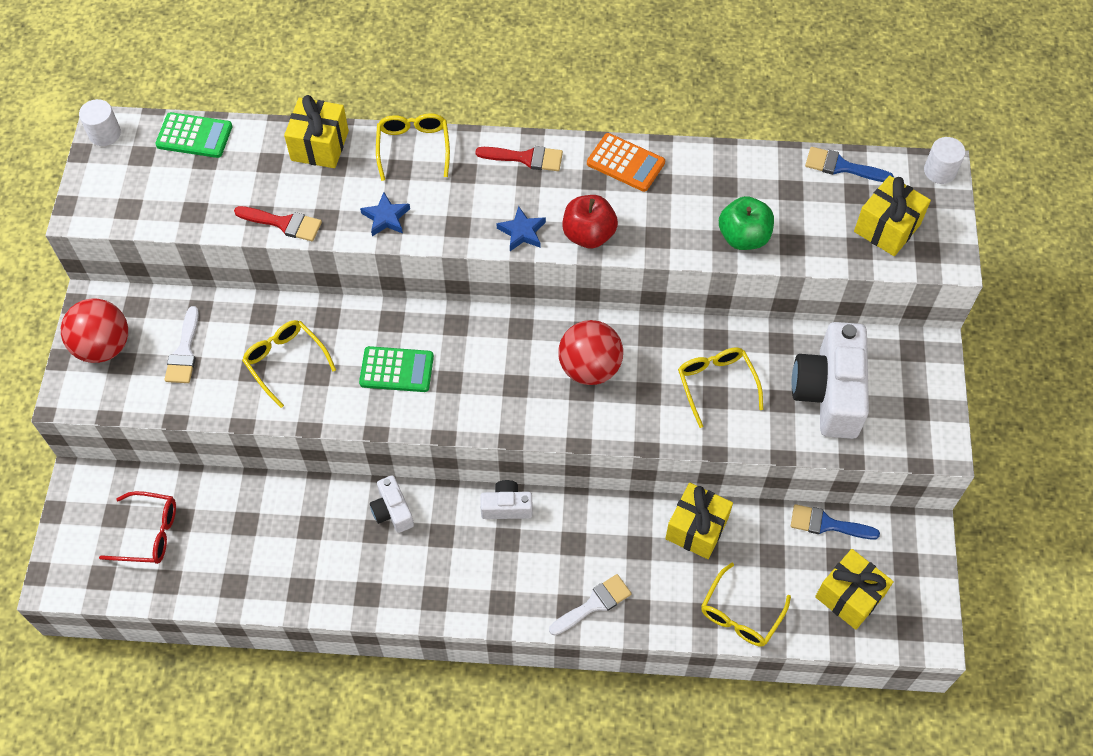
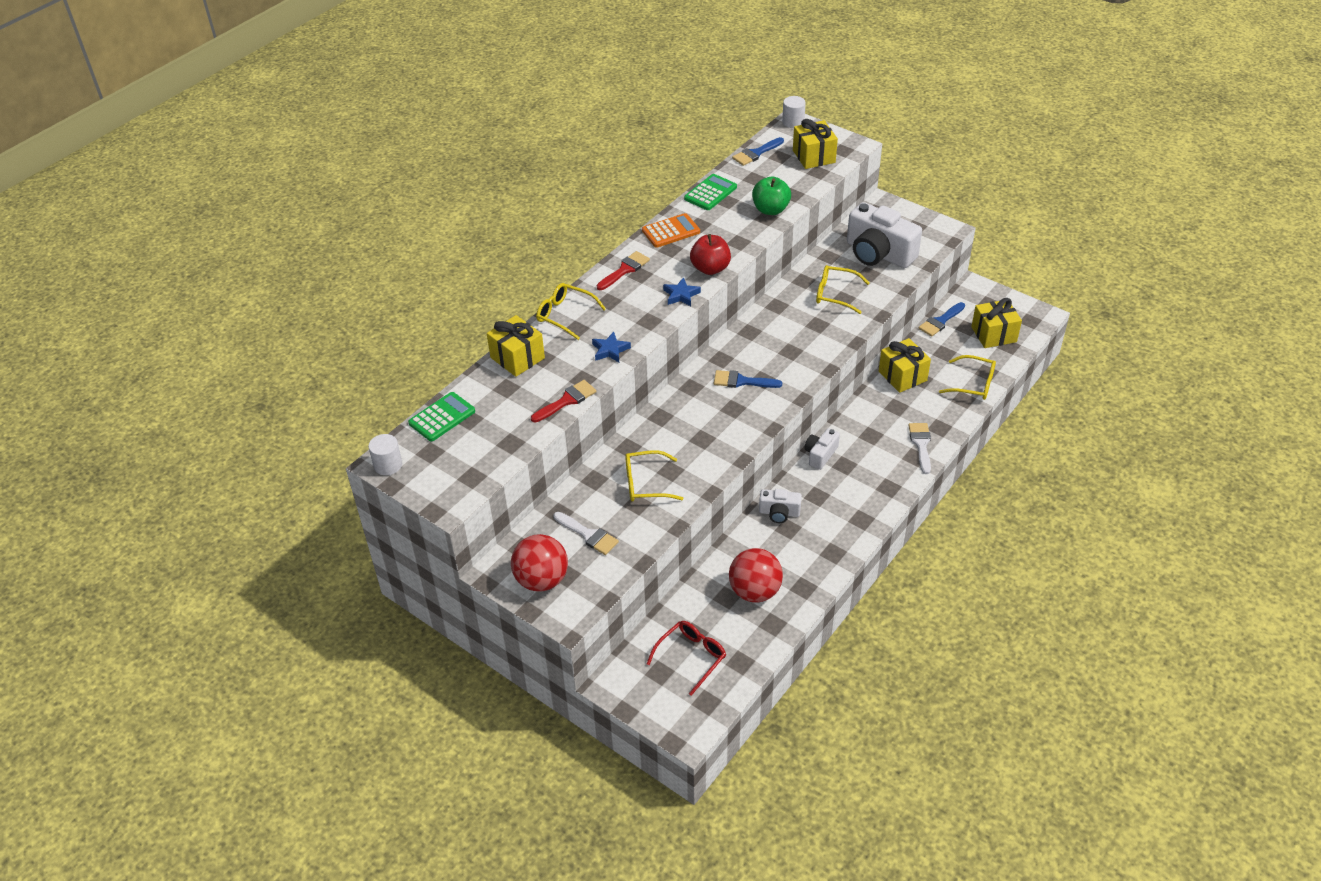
camera: 55 degrees left, 15 degrees down
green calculator [359,346,434,392] -> green calculator moved to [684,174,737,210]
red ball [558,320,623,385] -> red ball moved to [729,548,783,602]
yellow glasses [701,563,791,647] -> yellow glasses turned 45 degrees counterclockwise [939,355,996,400]
none -> blue brush [714,370,782,388]

